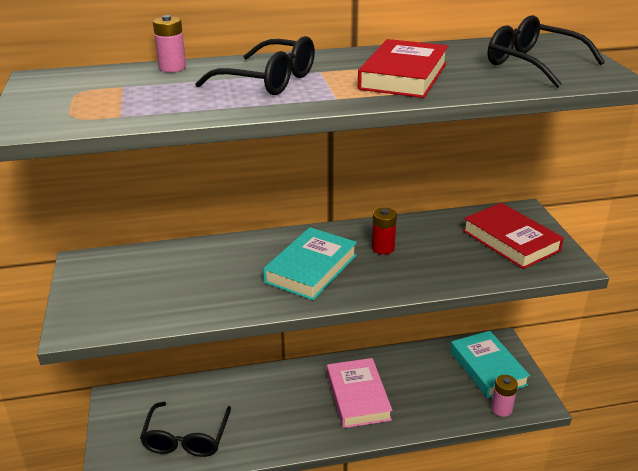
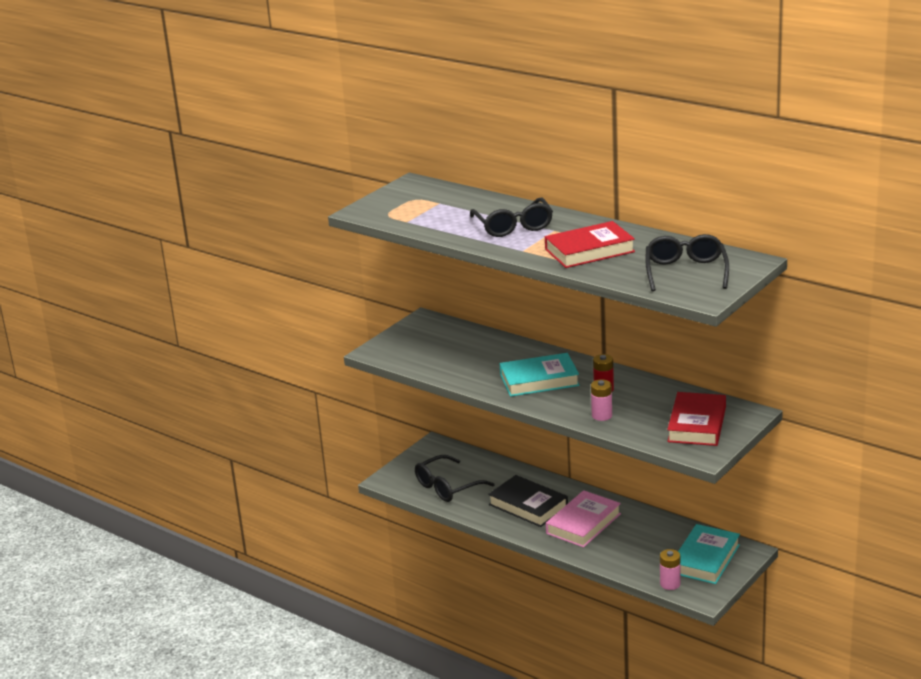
camera: 50 degrees right, 5 degrees down
pink battery [153,15,186,72] -> pink battery moved to [591,379,612,421]
none -> black book [488,475,568,527]

